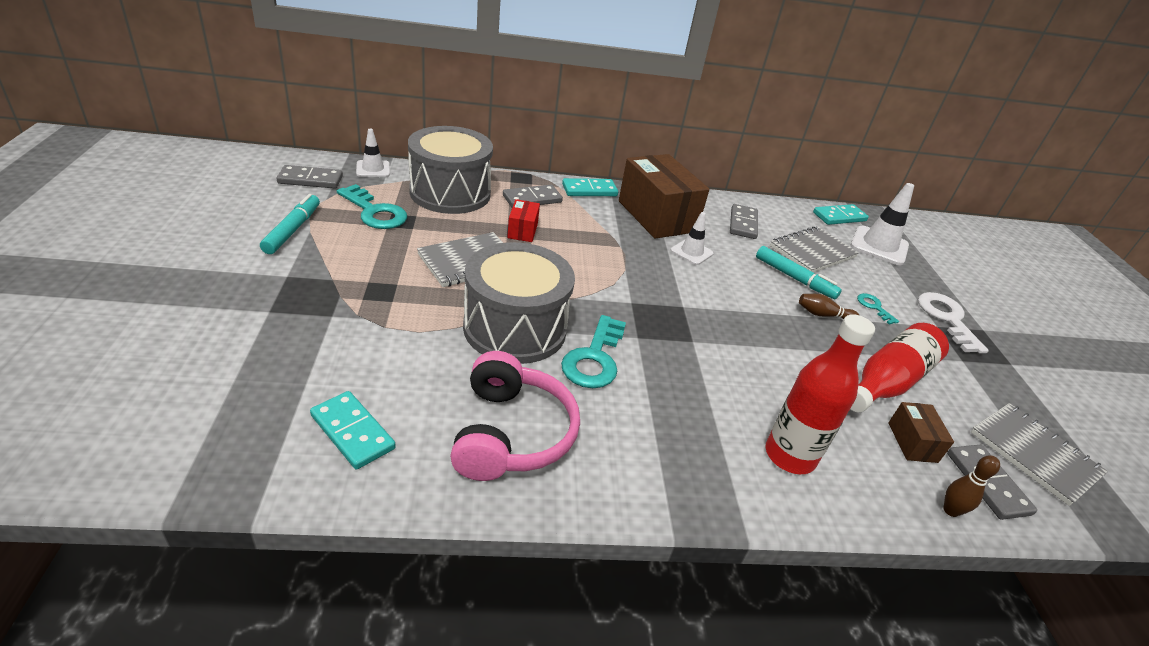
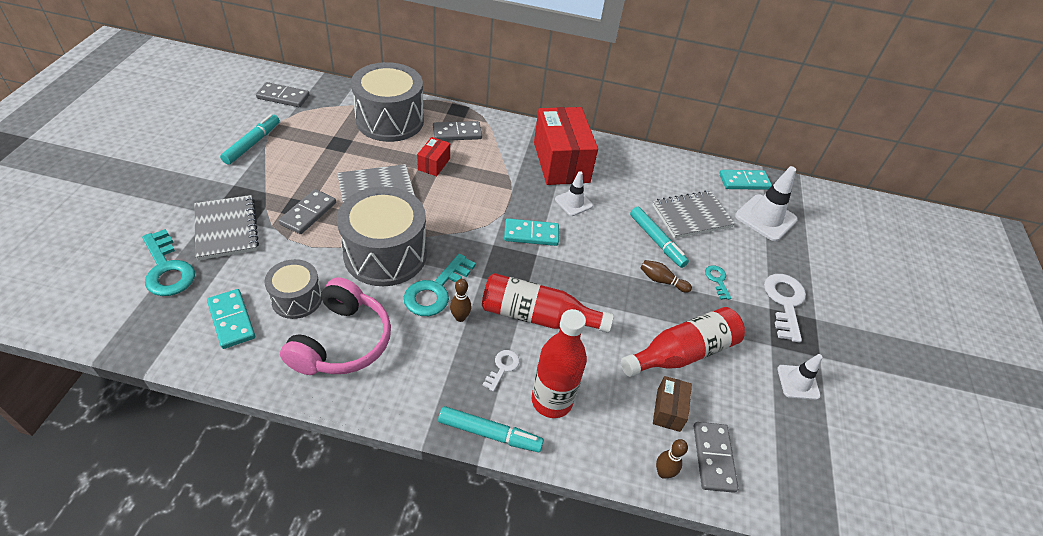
camera: 15 degrees right, 10 degrees up
turquoise key [337,184,407,229] -> turquoise key moved to [142,229,195,296]
white traffic cone [356,129,390,177] -> white traffic cone moved to [777,354,823,400]
turquoise domino [562,178,618,196] -> turquoise domino moved to [504,218,559,246]
brown box [619,154,710,239] -> red box [534,107,598,185]
grey domino [730,204,758,239] -> grey domino moved to [279,189,336,234]
grey notebook [971,403,1108,506] -> grey notebook moved to [194,195,259,260]
none -> grey drum [264,259,322,319]
none -> turquoise marker [438,406,544,452]
none -> brown bowling pin [450,279,471,322]
none -> red bottle [482,273,614,333]
none -> white key [483,350,520,391]

